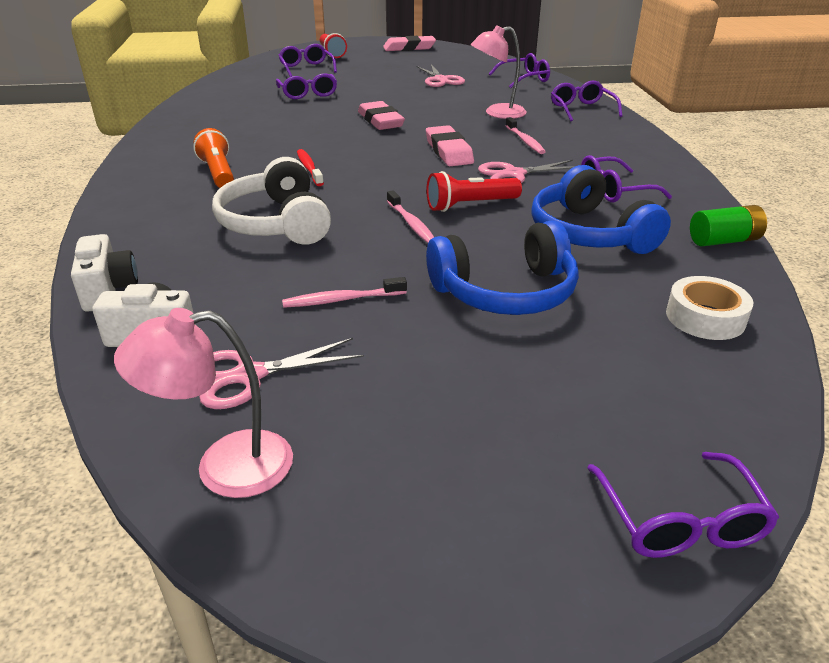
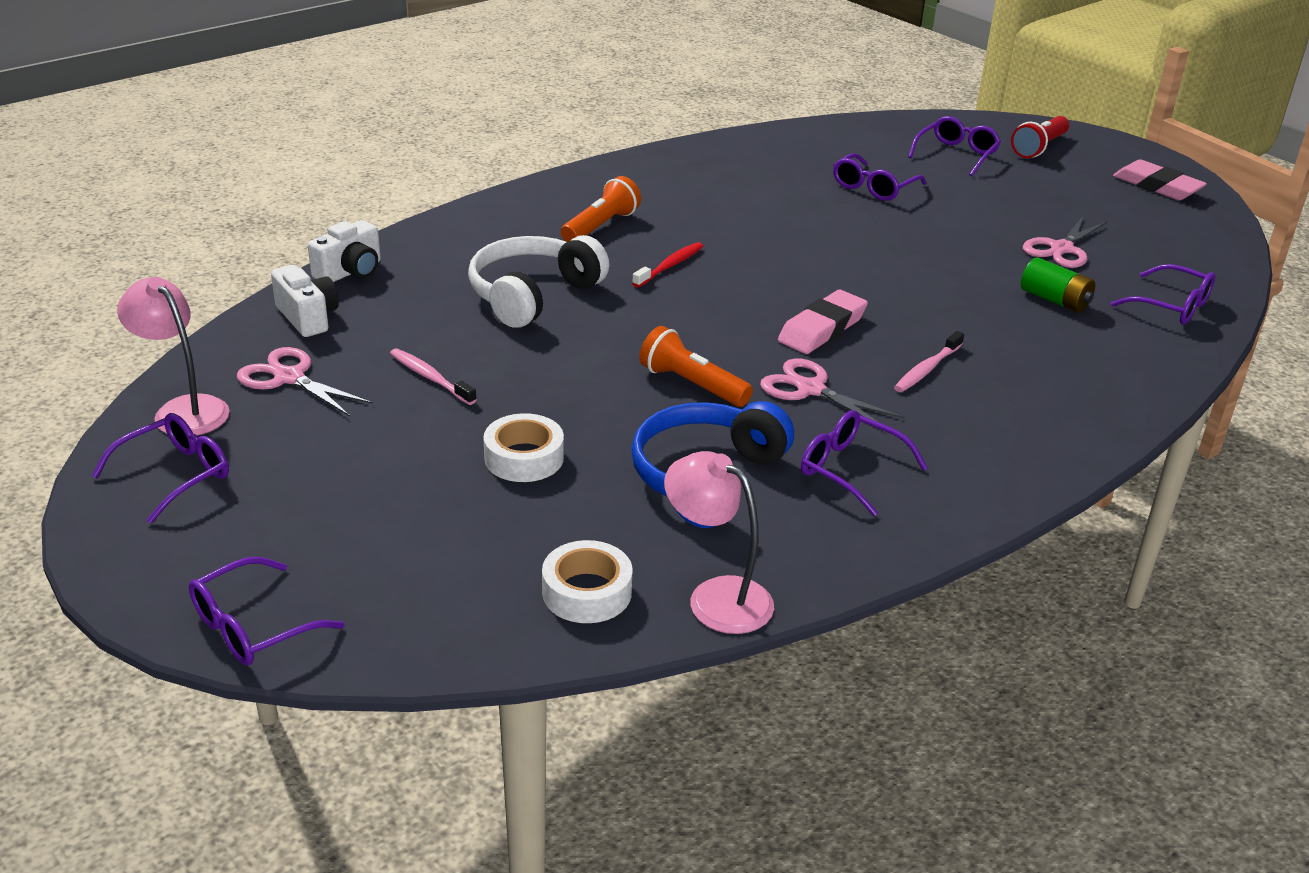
camera: 55 degrees right, 0 degrees up
pink eraser [358,101,405,130] -> none
pink toothbrush [387,190,434,243] -> none
red flashlight [426,171,522,212] -> orange flashlight [639,326,753,407]
blue headphones [426,221,579,315] -> white tape [483,413,564,482]
pink lamp [471,25,527,119] -> pink lamp moved to [664,451,774,634]
purple glasses [551,81,622,122] -> purple glasses moved to [92,413,229,524]
green battery [690,205,767,246] -> green battery moved to [1021,257,1095,313]

